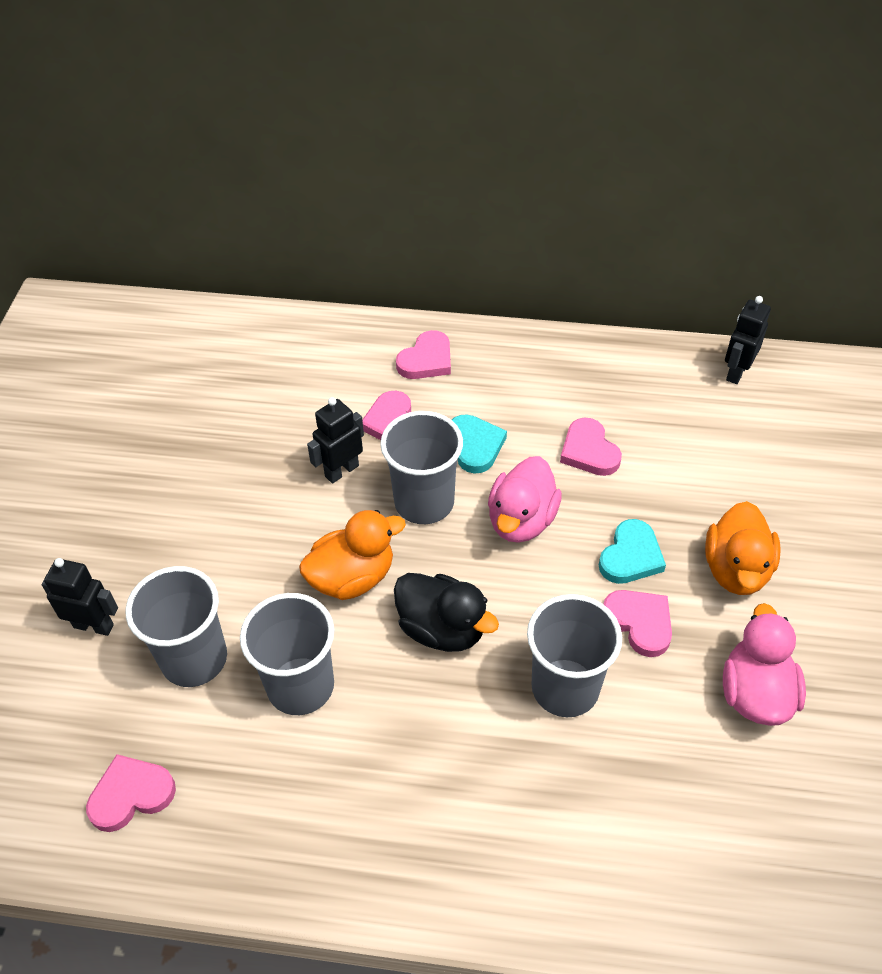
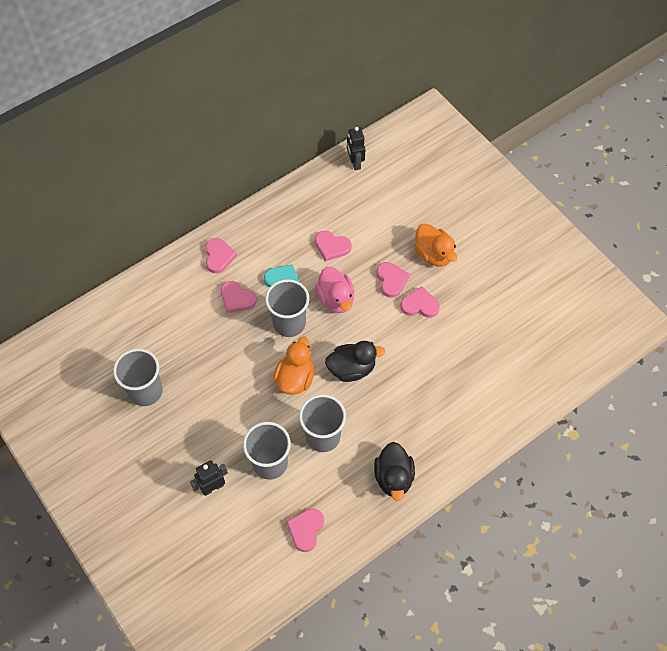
camera: 45 degrees left, 10 degrees up
black robot [307,397,364,484] -> none
grey cup [527,594,622,717] -> grey cup moved to [113,348,163,406]
turquoise heart [599,519,666,584] -> pink heart [377,262,410,298]
pink duck [723,603,806,726] -> none
none -> black duck [374,442,415,501]

